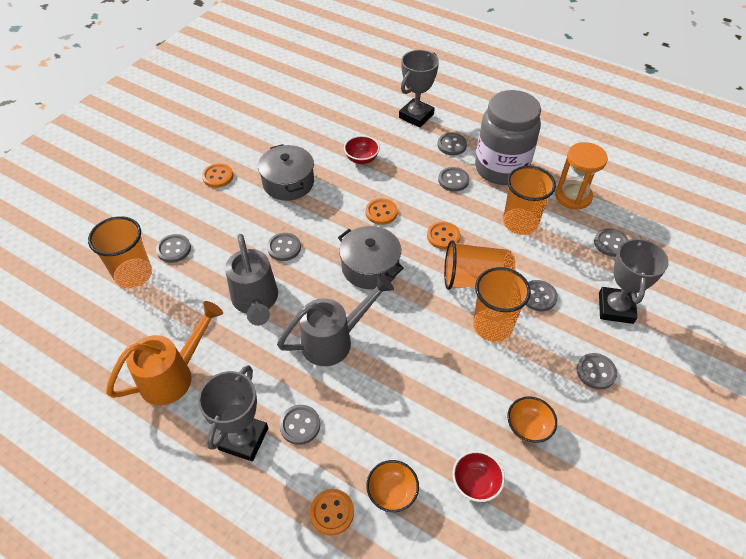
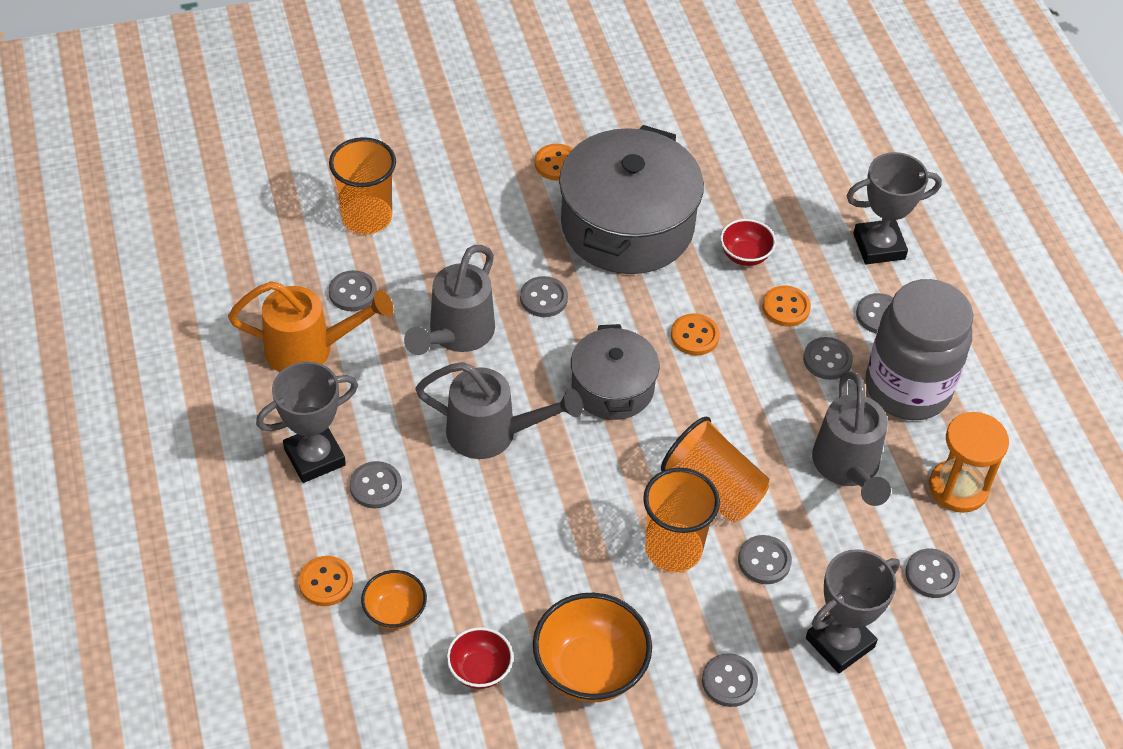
camera: 40 degrees right, 0 degrees up
grey button [156,234,191,263] -> grey button moved to [329,270,377,311]
grey pot [258,144,314,201] -> grey pot [559,125,704,274], size x1.73
orange button [427,221,460,249] -> orange button moved to [762,285,811,327]
orange cup [503,166,556,235] -> grey watering can [812,372,891,506]
orange bowl [507,396,557,443] -> orange bowl [533,593,652,703], size x1.78

